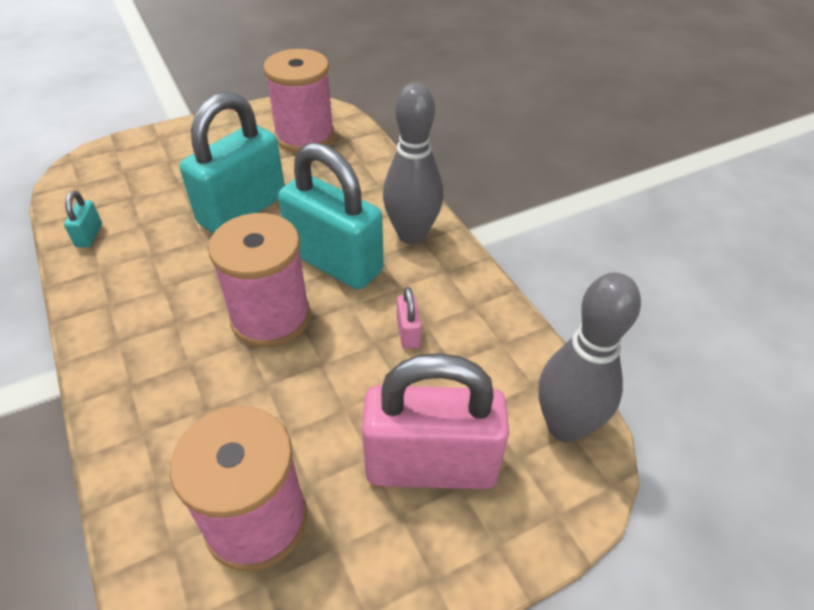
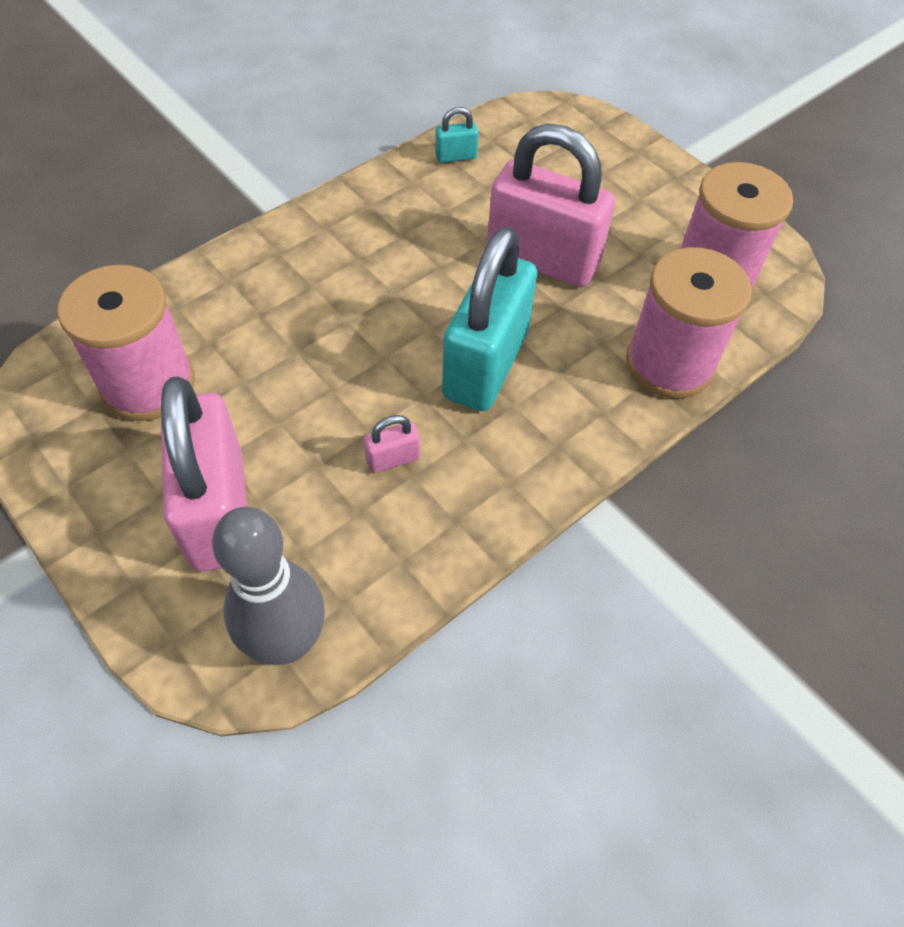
camera: 75 degrees right, 10 degrees up
turquoise padlock [180,92,285,234] -> pink padlock [487,123,615,287]
pink spool [208,213,311,348] -> pink spool moved to [626,247,752,399]
grey bowling pin [383,83,443,244] -> none

